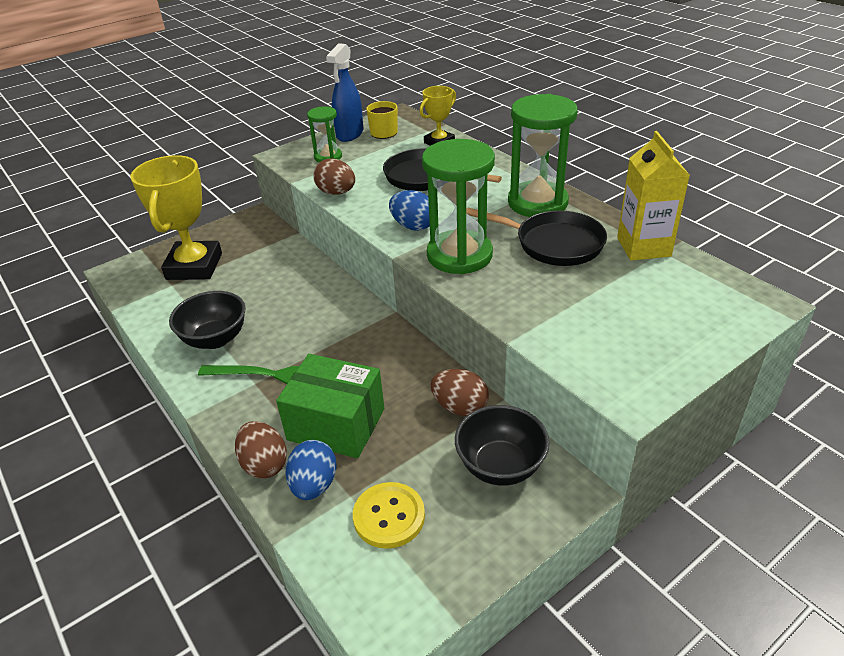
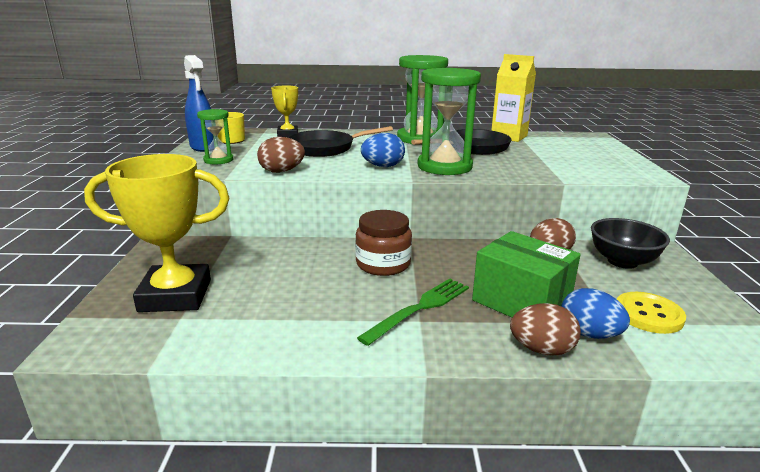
camera: 55 degrees left, 15 degrees down
yellow trophy [130,155,222,280] -> yellow trophy turned 45 degrees counterclockwise [84,154,229,312]
black bowl [169,291,246,349] -> none
green box [276,354,384,458] -> green box turned 75 degrees clockwise [472,231,581,317]
none -> brown jar [355,210,412,276]

